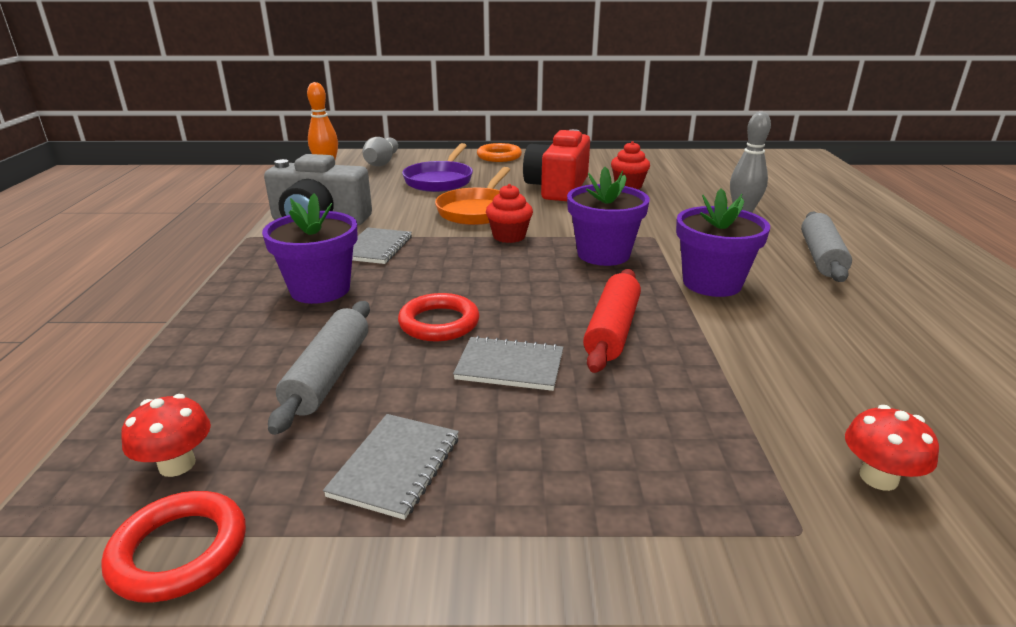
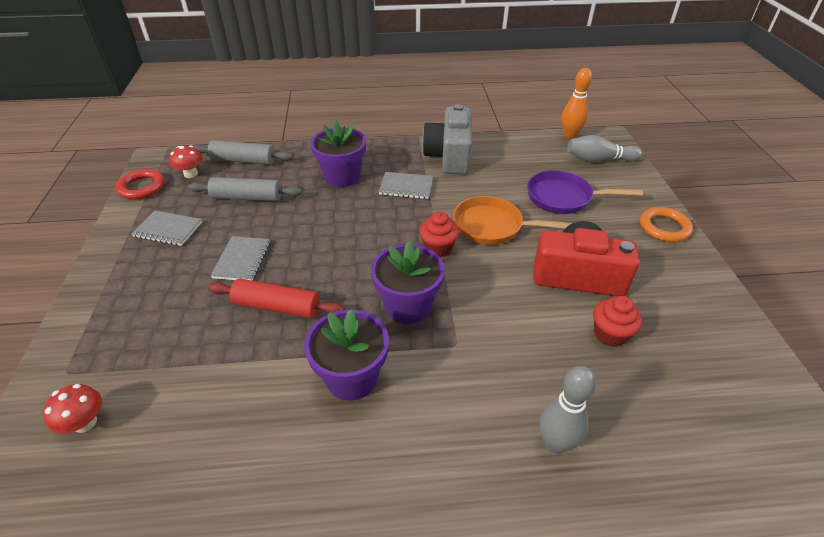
camera: 85 degrees right, 15 degrees up
red ring [398,293,480,341] -> none
grey rolling pin [801,211,852,282] -> grey rolling pin moved to [193,140,293,165]

